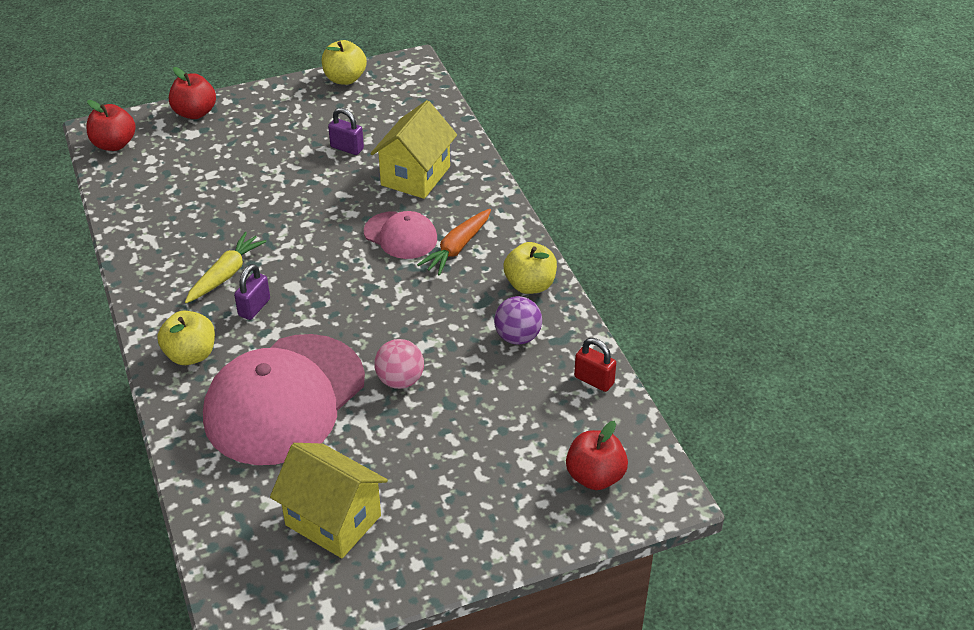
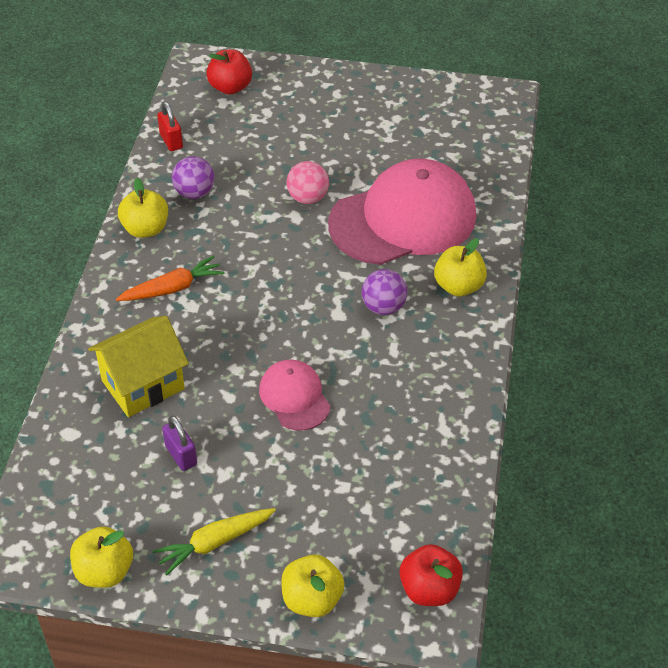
camera: 150 degrees left, 5 degrees up
red apple [169,67,216,119] -> yellow apple [281,554,345,617]
yellow carrot [185,232,267,303] -> yellow carrot moved to [153,508,276,576]
purple padlock [234,264,270,320] -> purple ball [362,269,407,315]
yellow house [270,443,388,558] -> none
pink cap [364,211,437,259] -> pink cap moved to [259,360,330,431]

